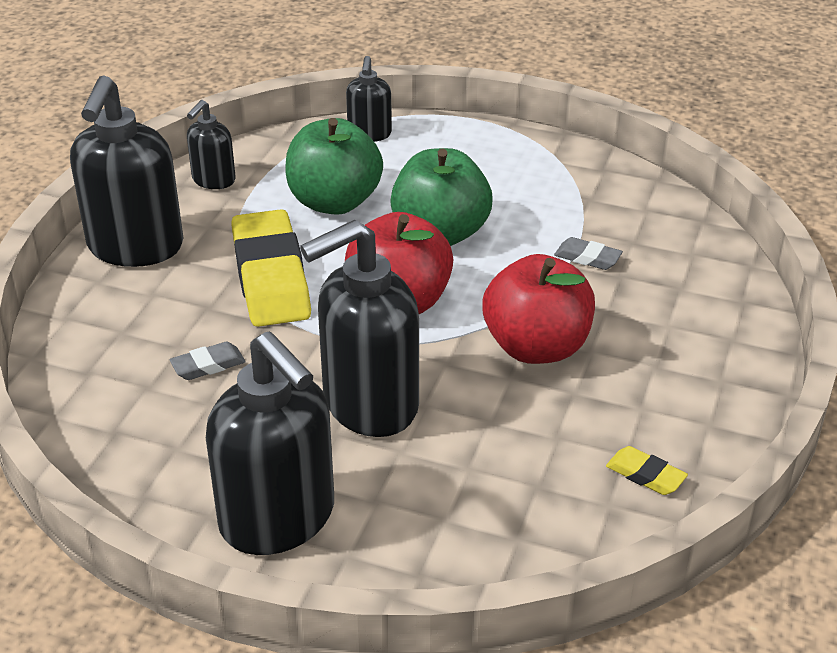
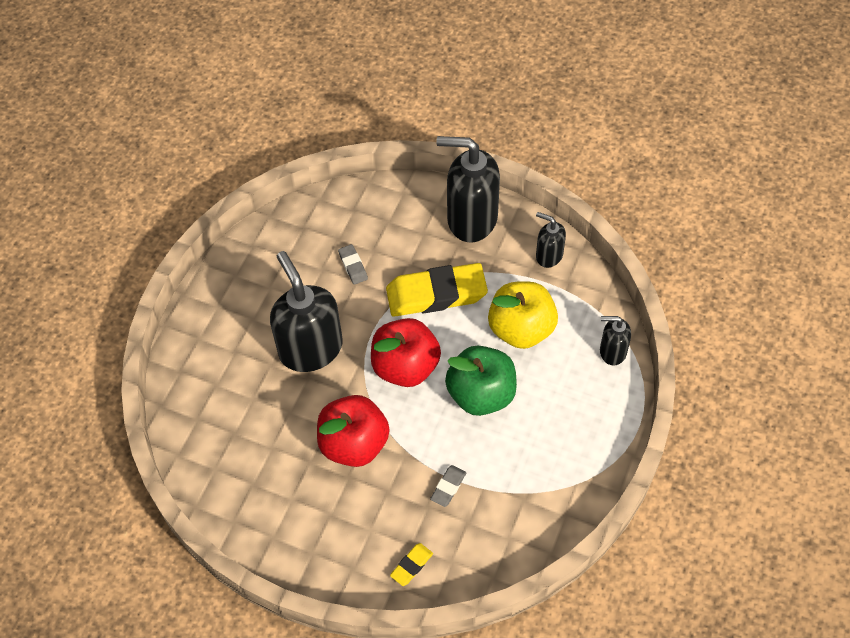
camera: 95 degrees right, 20 degrees up
black soap dispenser [206,331,334,555] -> none
green apple [285,118,383,215] -> yellow apple [488,281,558,349]
yellow eraser [606,446,688,495] -> yellow eraser moved to [390,543,433,586]

